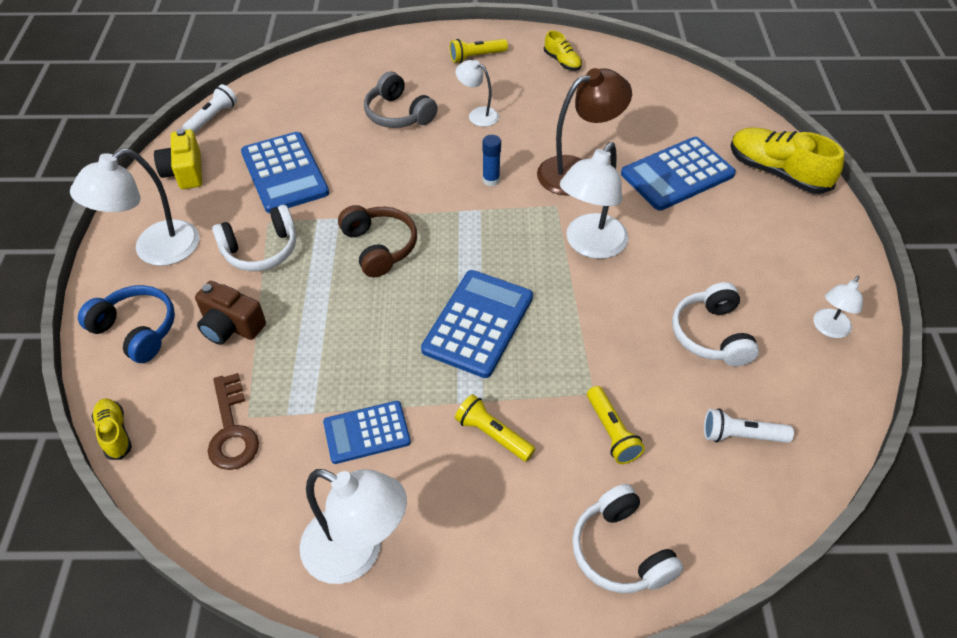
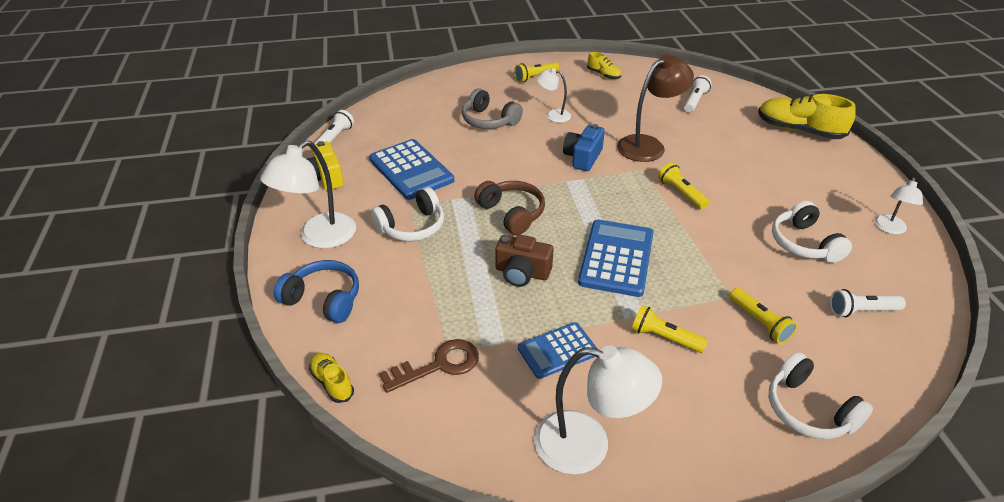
camera: 10 degrees left, 10 degrees down
brown camera [195,281,266,345] -> brown camera moved to [495,234,554,287]
brown key [208,373,259,470] -> brown key turned 90 degrees counterclockwise [379,339,479,393]
blue glue stick [482,135,501,186] -> blue camera [563,124,605,171]
white lamp [560,142,628,259] -> yellow flashlight [658,163,709,209]
blue calculator [621,137,736,211] -> none
none -> white flashlight [684,75,712,112]

